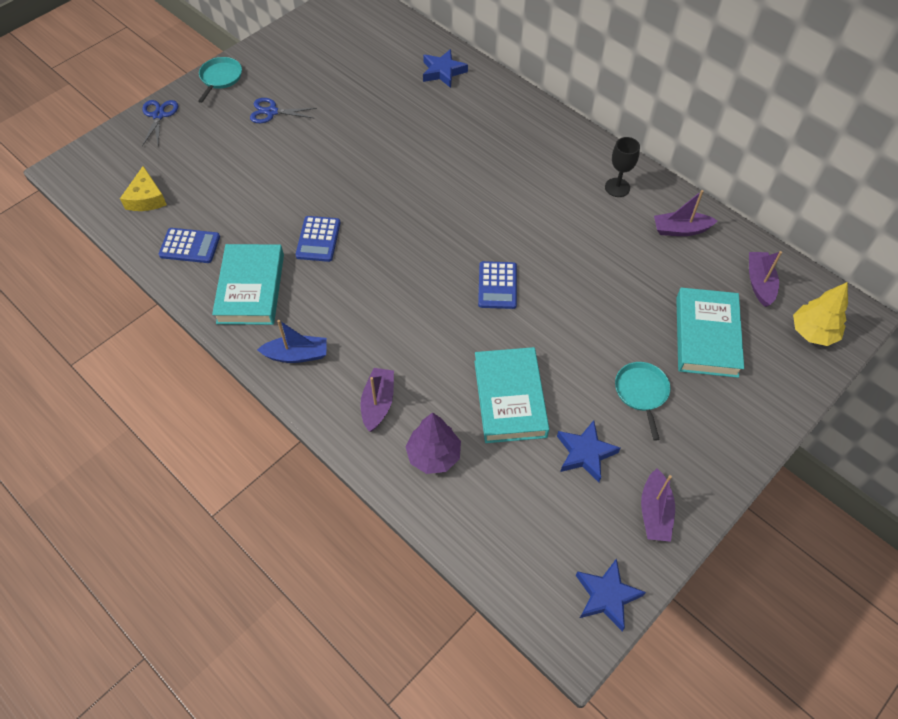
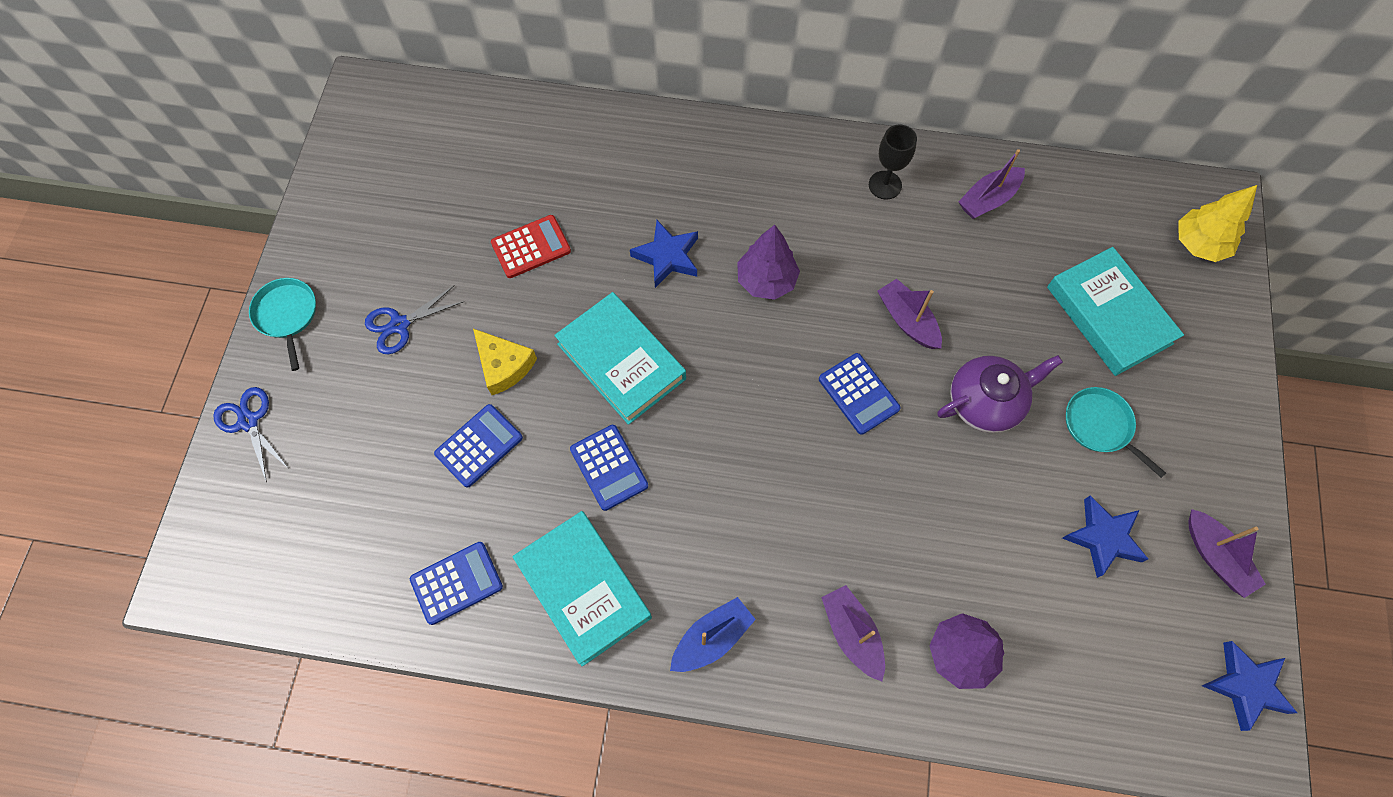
camera: 35 degrees left, 10 degrees up
yellow cheese [120,166,167,211] -> yellow cheese moved to [473,329,537,395]
blue star [423,49,468,88] -> blue star moved to [630,220,698,288]
turquoise book [474,347,549,443] -> turquoise book moved to [554,292,686,425]
purple boat [749,251,782,307] -> purple boat moved to [877,279,942,349]
none -> blue calculator [434,404,523,488]
none -> red calculator [491,215,571,278]
none -> purple tree [737,225,800,300]
none -> purple teapot [937,355,1063,433]

